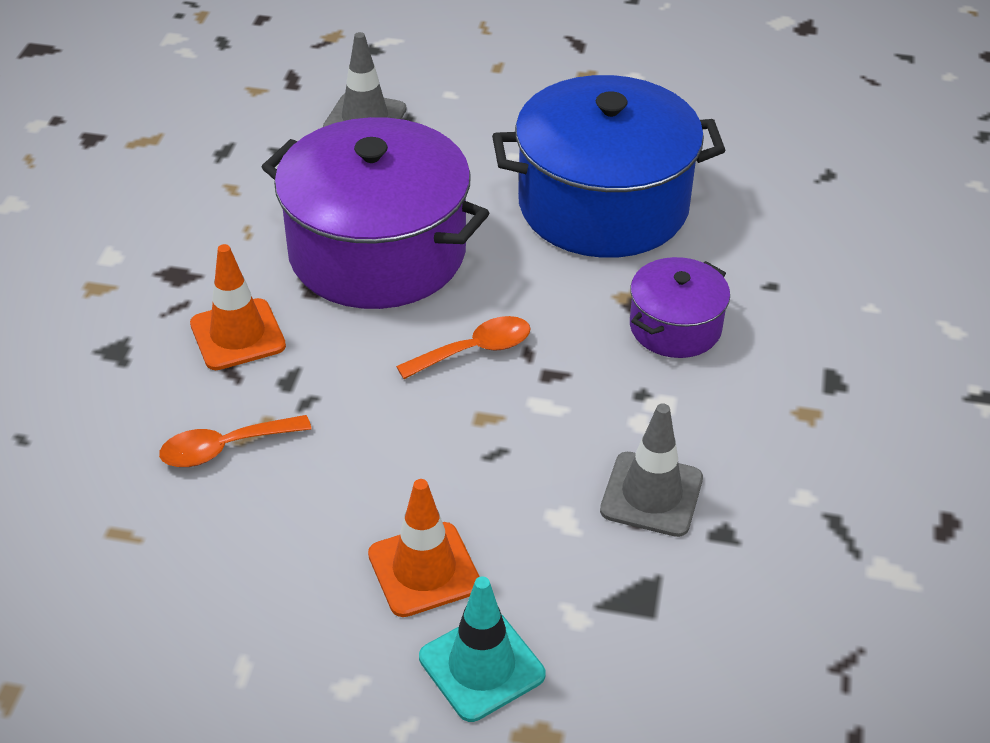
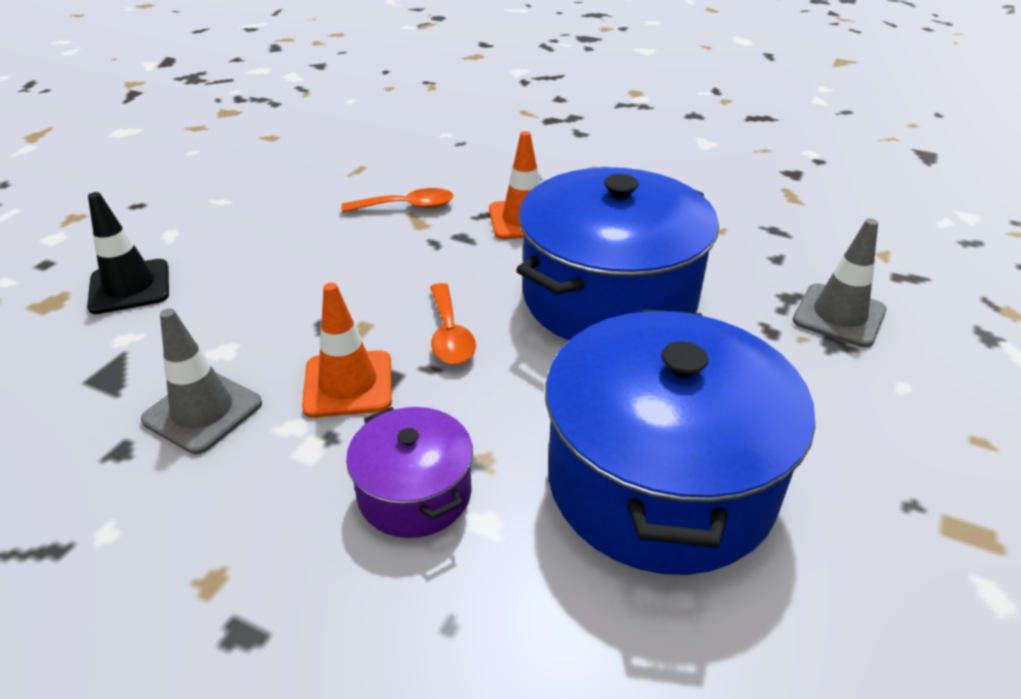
camera: 105 degrees right, 5 degrees down
orange spoon [159,415,311,467] -> orange spoon turned 90 degrees clockwise [342,188,454,212]
purple pot [262,117,489,309] -> blue pot [516,167,719,341]
orange traffic cone [368,479,480,617] -> orange traffic cone moved to [302,282,392,418]
turquoise traffic cone [419,576,546,722] -> black traffic cone [87,192,169,314]

